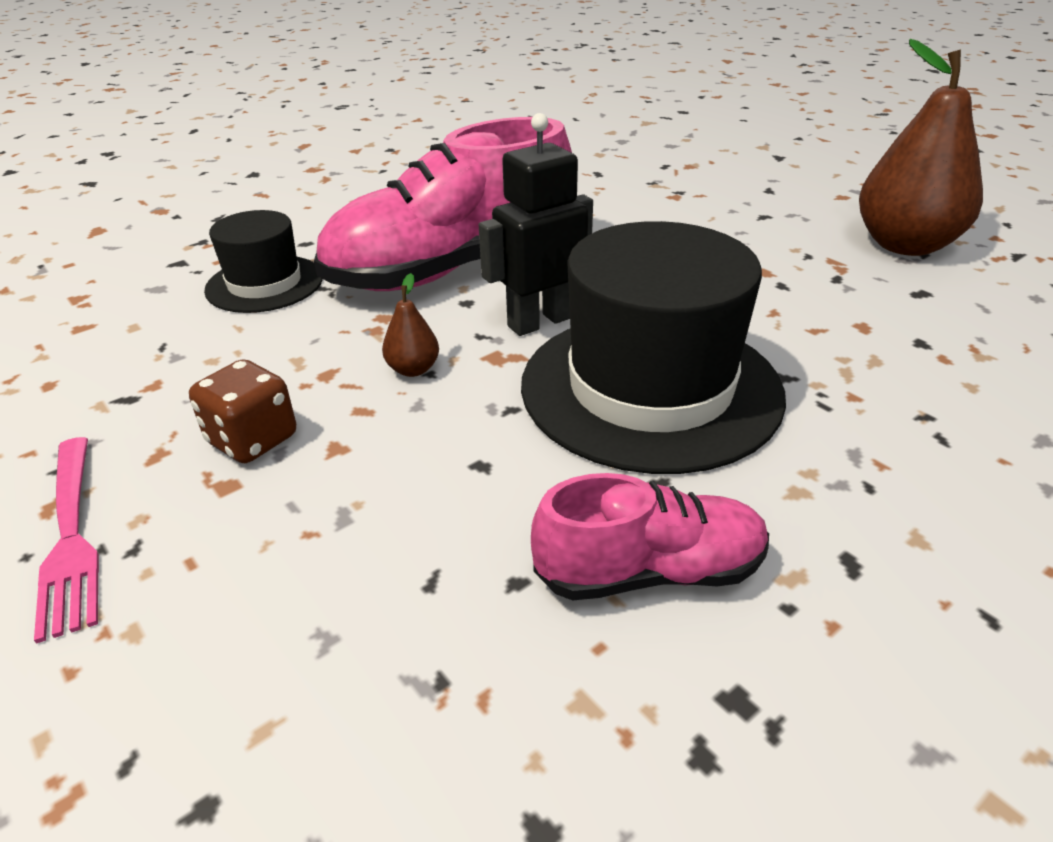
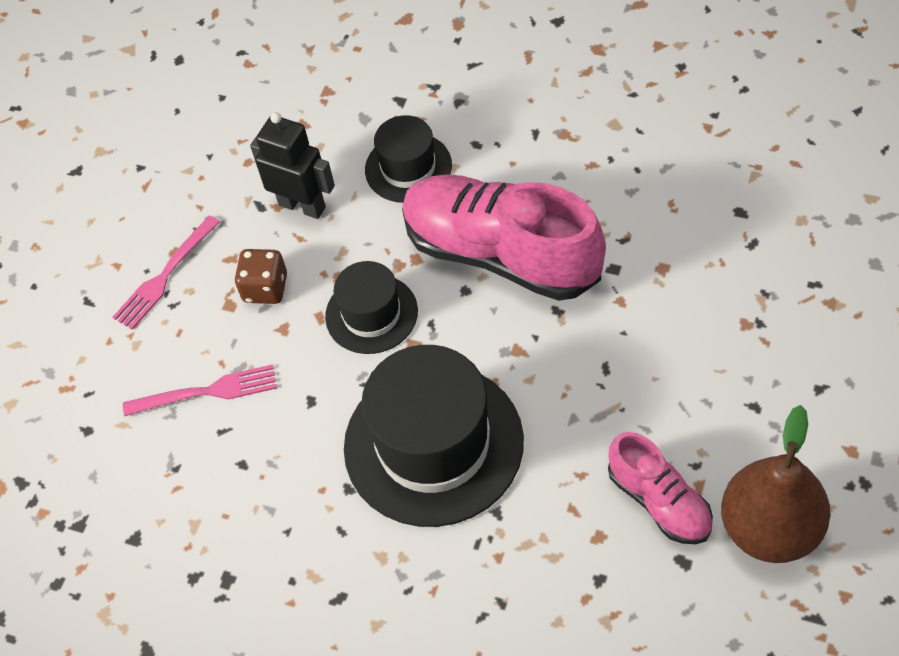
camera: 65 degrees right, 20 degrees up
brown pear [382,273,439,377] -> black hat [325,261,418,354]
black robot [479,113,593,336] -> black robot moved to [250,112,335,219]
pink shoe [531,473,769,601] -> pink shoe moved to [608,432,713,544]
none -> pink fork [123,364,277,416]

